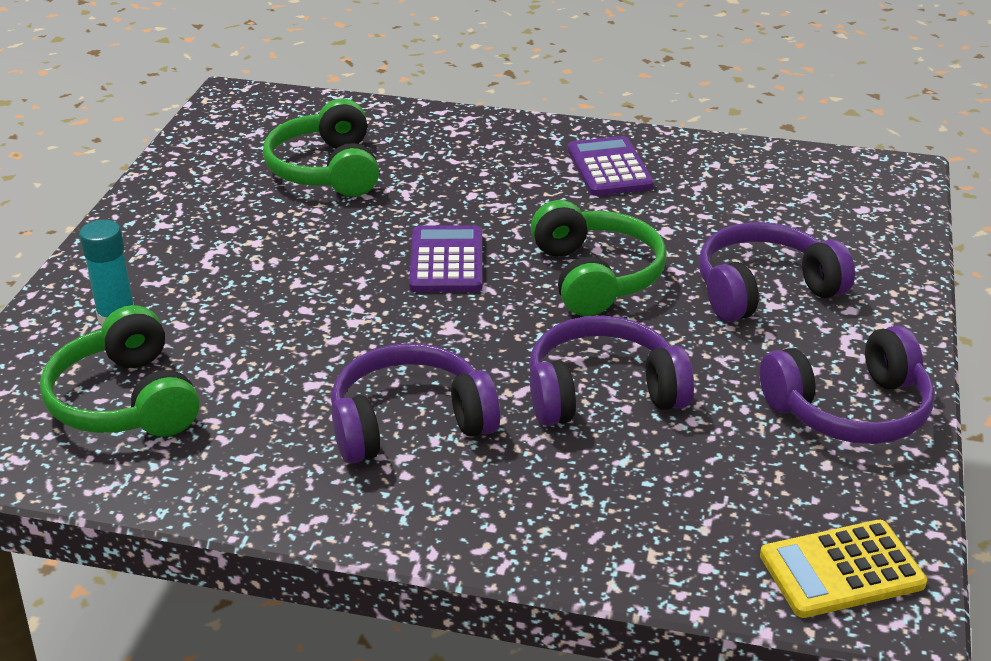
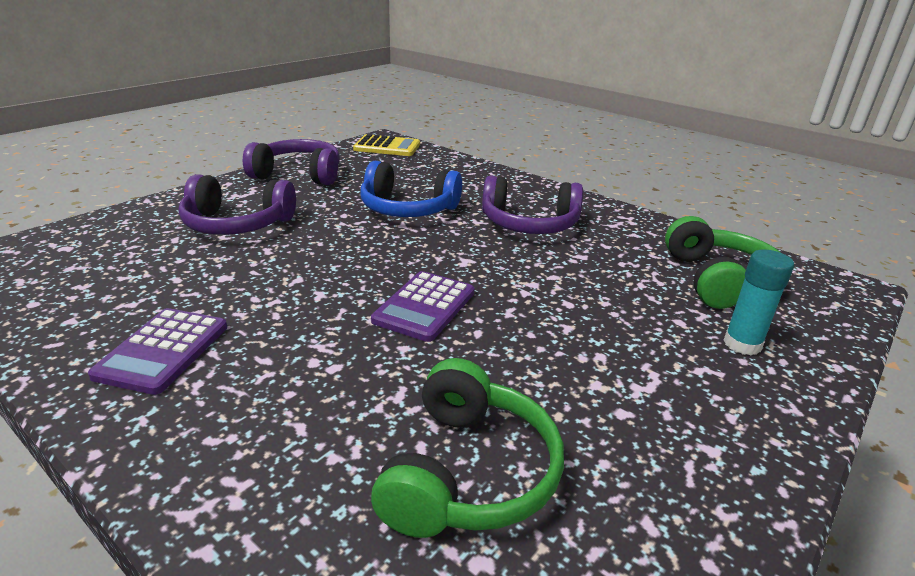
camera: 155 degrees left, 5 degrees down
purple headphones [529,315,694,426] -> blue headphones [361,161,462,217]
green headphones [531,200,667,316] -> none

